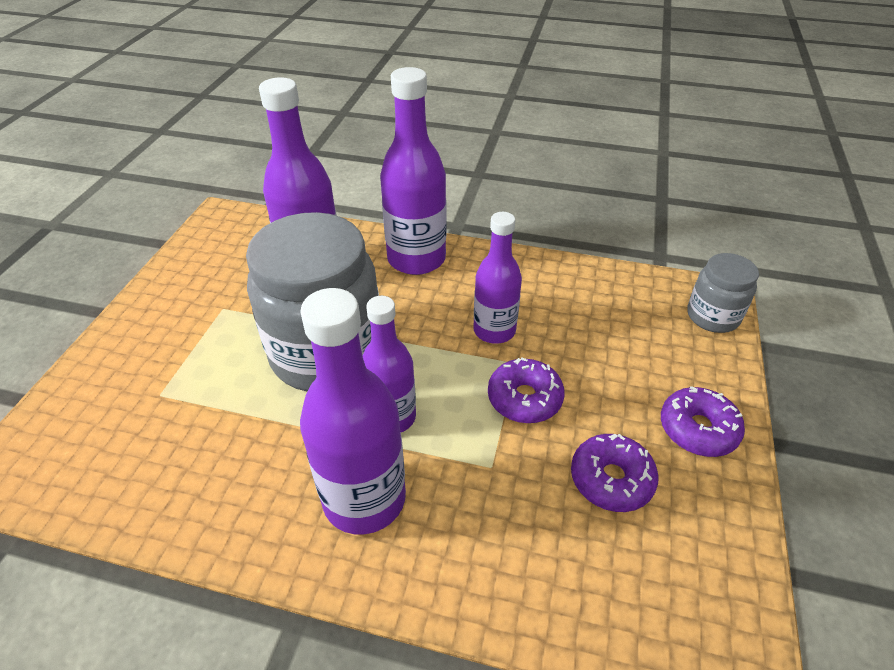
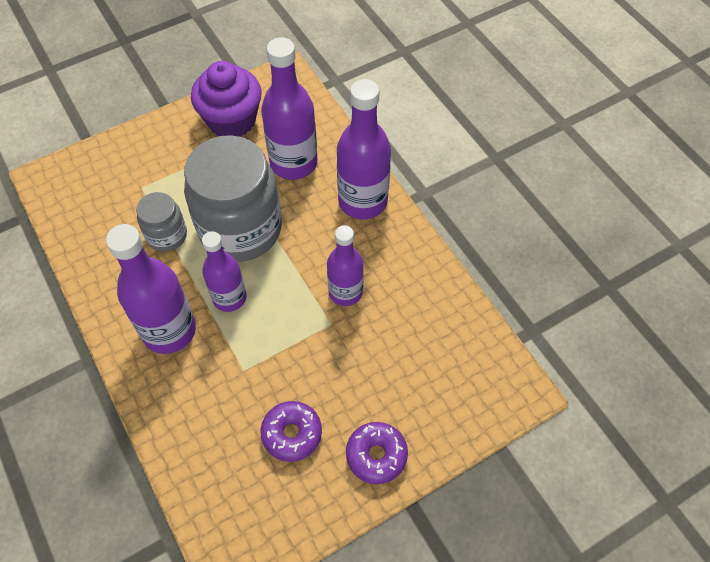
camera: 45 degrees right, 15 degrees up
purple donut [488,357,565,423] -> none
grey jar [687,253,759,333] -> grey jar moved to [136,192,187,252]
none -> purple cupcake [191,61,262,137]

